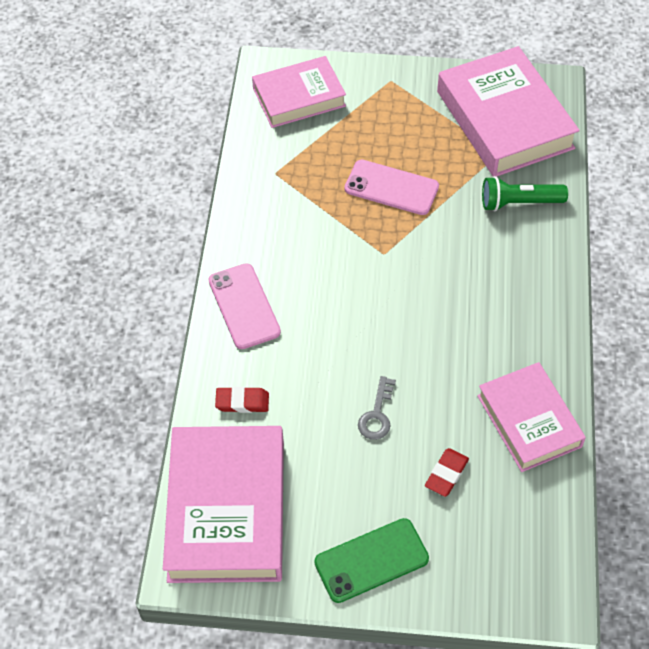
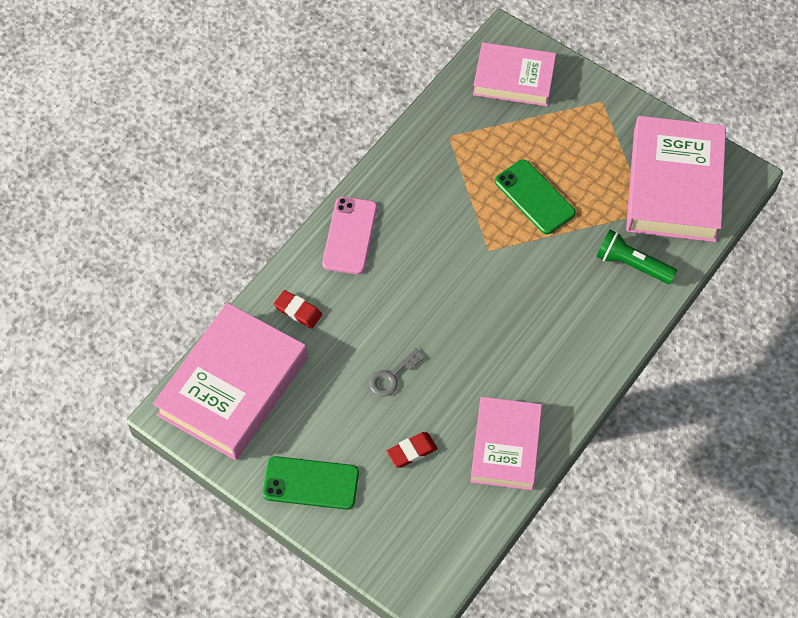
camera: 30 degrees right, 5 degrees up
pink phone [344,160,439,215] -> green phone [495,159,576,234]

